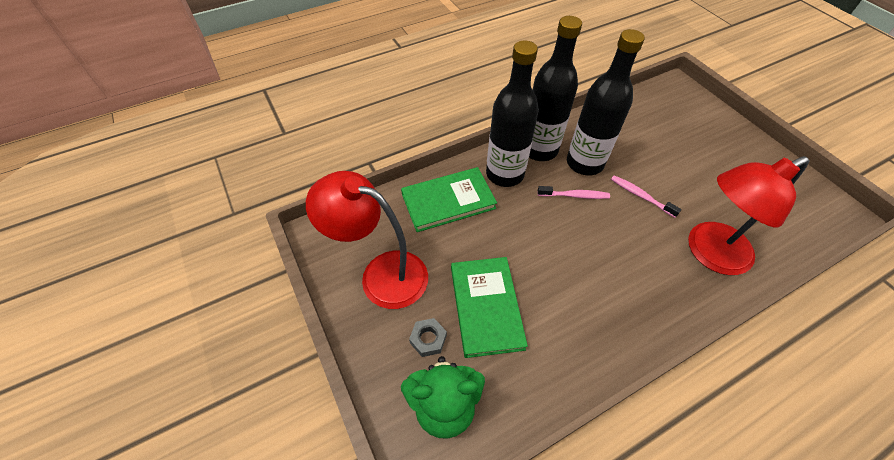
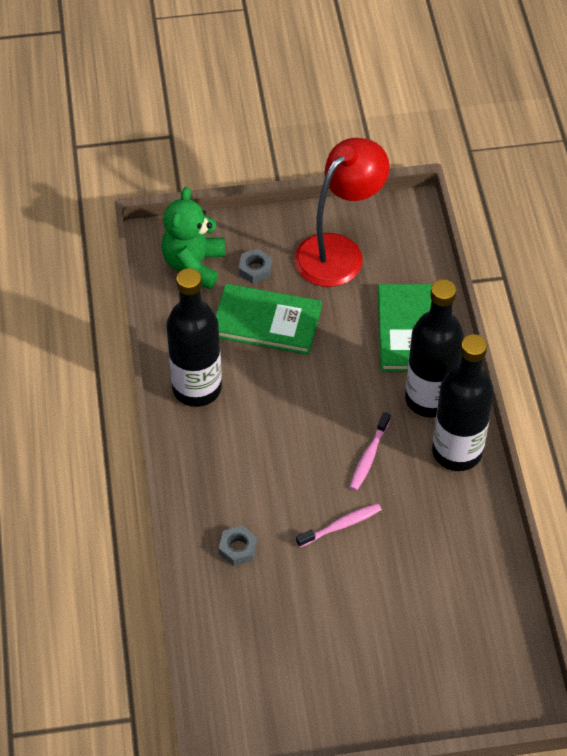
camera: 110 degrees right, 0 degrees up
black bottle [567,29,645,175] -> black bottle moved to [166,268,222,407]
red lamp [688,156,810,275] -> grey nut [219,526,257,566]

